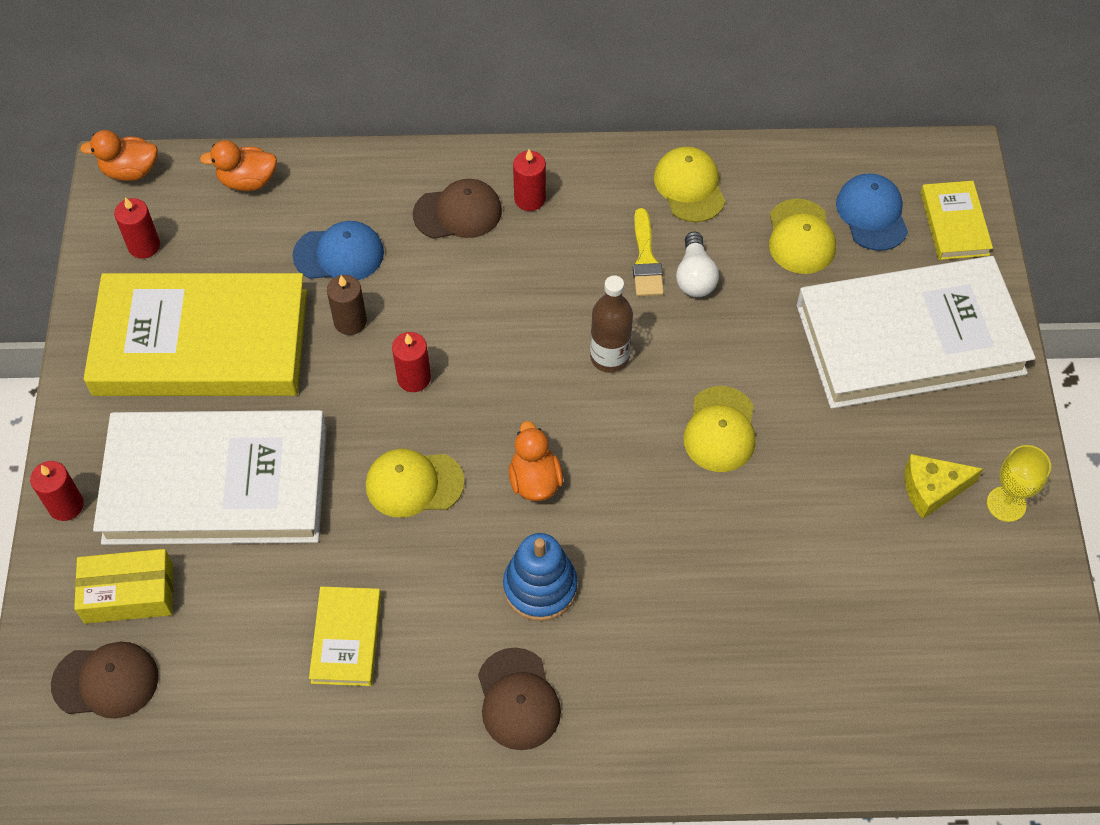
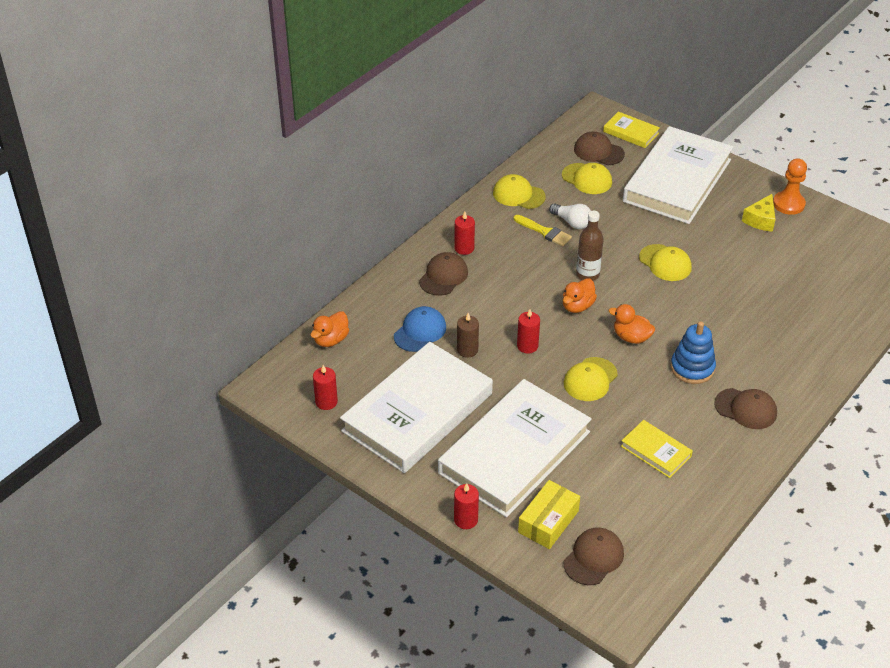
camera: 50 degrees left, 15 degrees down
orange duck [80,130,158,181] -> orange duck moved to [563,278,597,313]
yellow book [84,273,307,396] -> white book [340,342,493,473]
blue cap [836,173,908,251] -> brown cap [574,132,625,165]
yellow goblet [987,445,1051,522] -> orange pawn [773,158,807,215]

